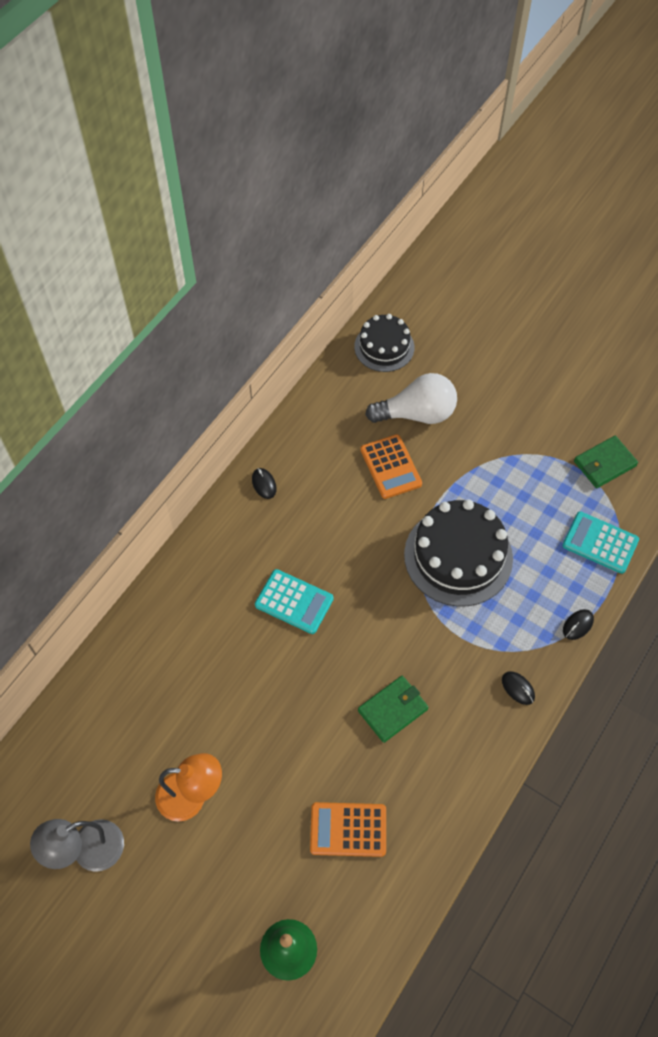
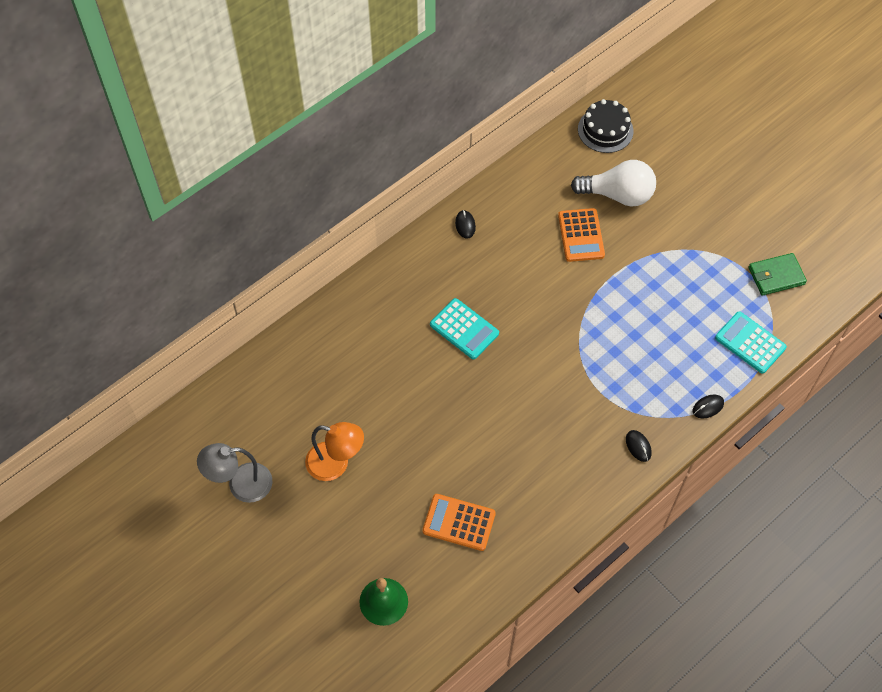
camera: 15 degrees right, 0 degrees up
green wallet [358,676,429,743] -> none
black cake [404,499,513,606] -> none

